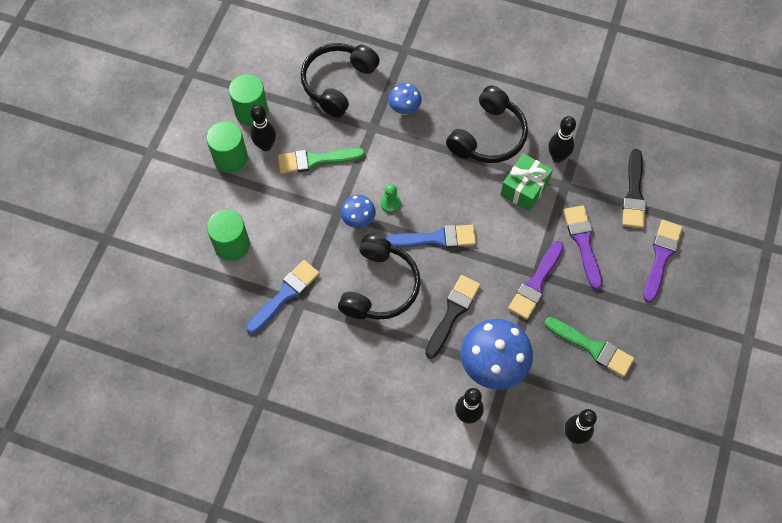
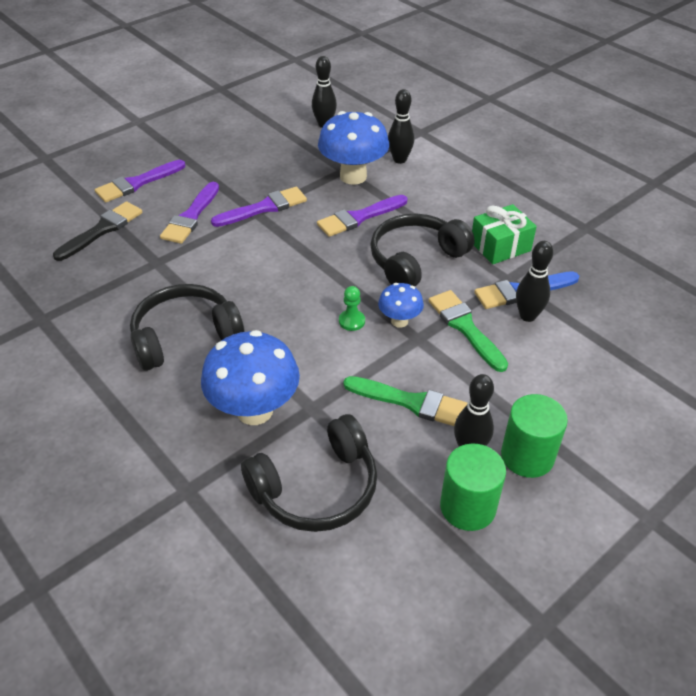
camera: 150 degrees left, 20 degrees down
green cylinder [207,210,250,261] -> none
blue brush [386,225,476,248] -> none
blue mushroom [388,83,422,115] -> blue mushroom [201,330,300,425], size x1.90
black brush [425,275,480,359] -> purple brush [317,195,407,237]
green gift [500,153,553,211] -> green gift moved to [472,204,537,264]
green brush [545,317,634,377] -> green brush moved to [429,290,508,372]
black bowling pin [549,116,576,162] -> black bowling pin moved to [516,241,553,322]

